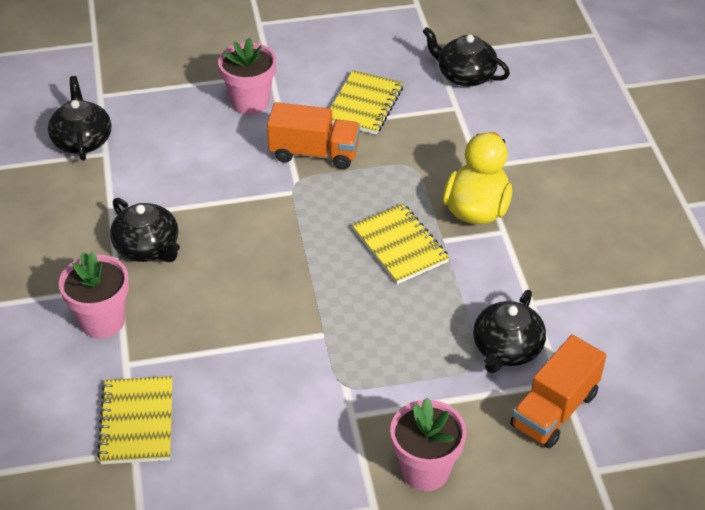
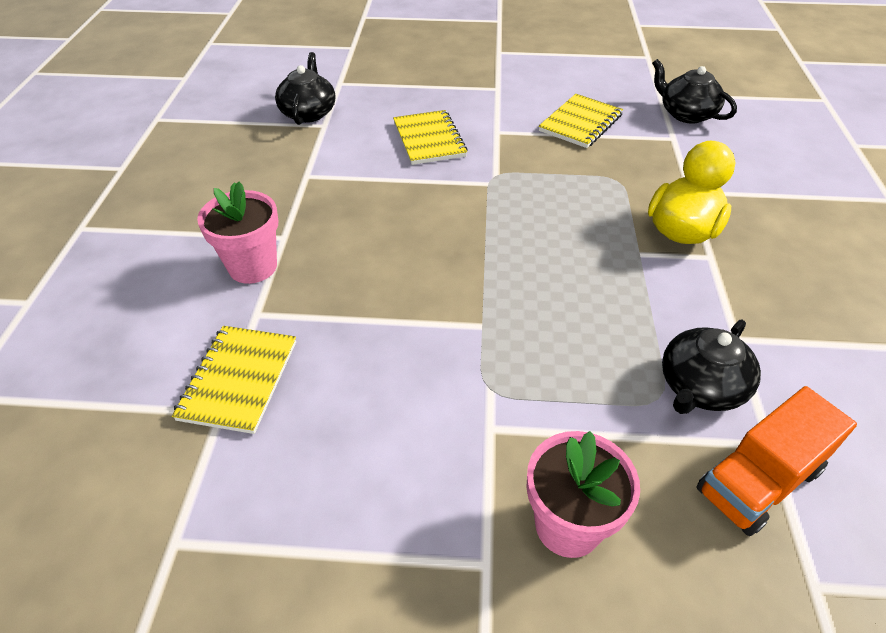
camera: 15 degrees right, 0 degrees up
black teapot [110,198,180,262] -> none
pink flower pot [218,38,276,115] -> none
orange truck [267,102,360,170] -> none
yellow notebook [352,204,450,284] -> yellow notebook moved to [393,110,468,165]

